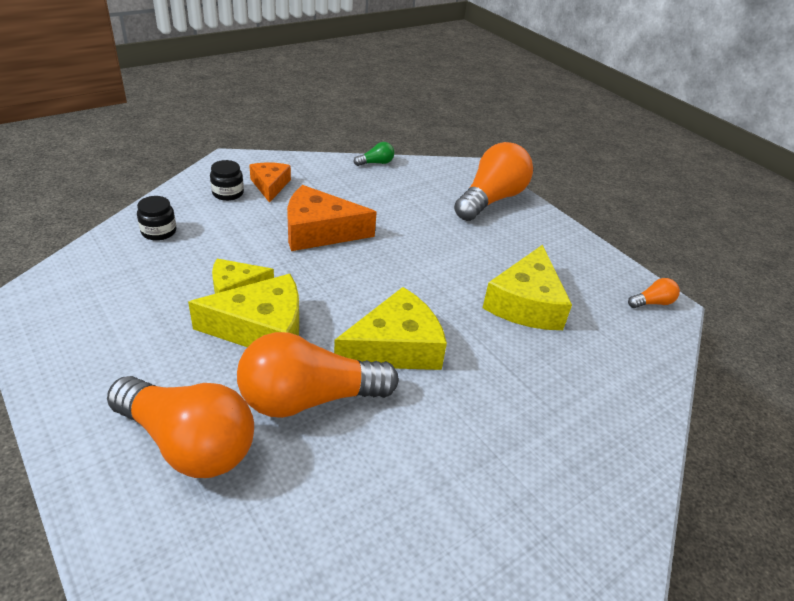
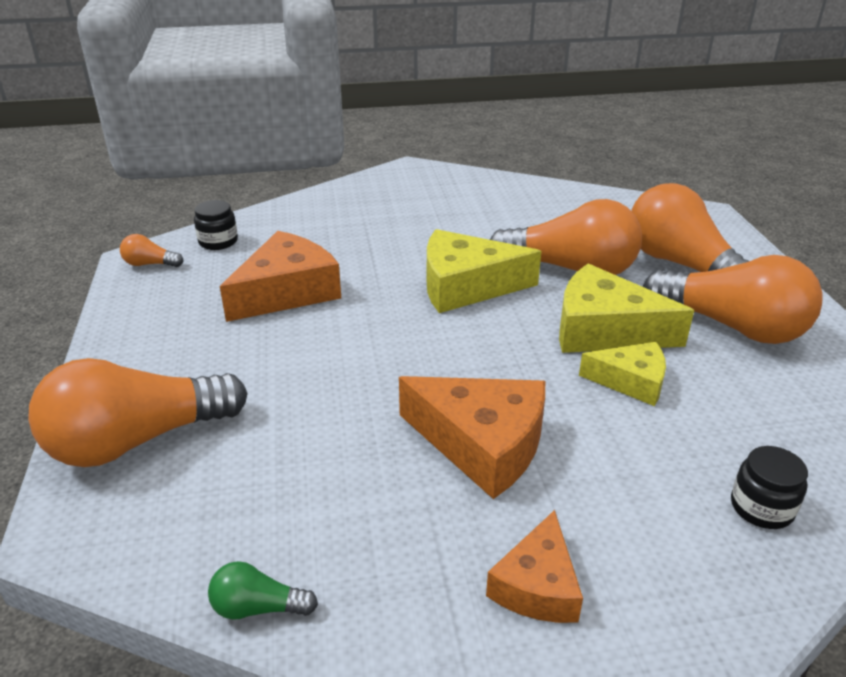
camera: 150 degrees left, 5 degrees down
black jar [210,160,244,201] -> black jar moved to [194,200,238,250]
yellow cheese [483,245,572,330] -> orange cheese [220,231,341,322]
none -> orange light bulb [643,255,823,344]

